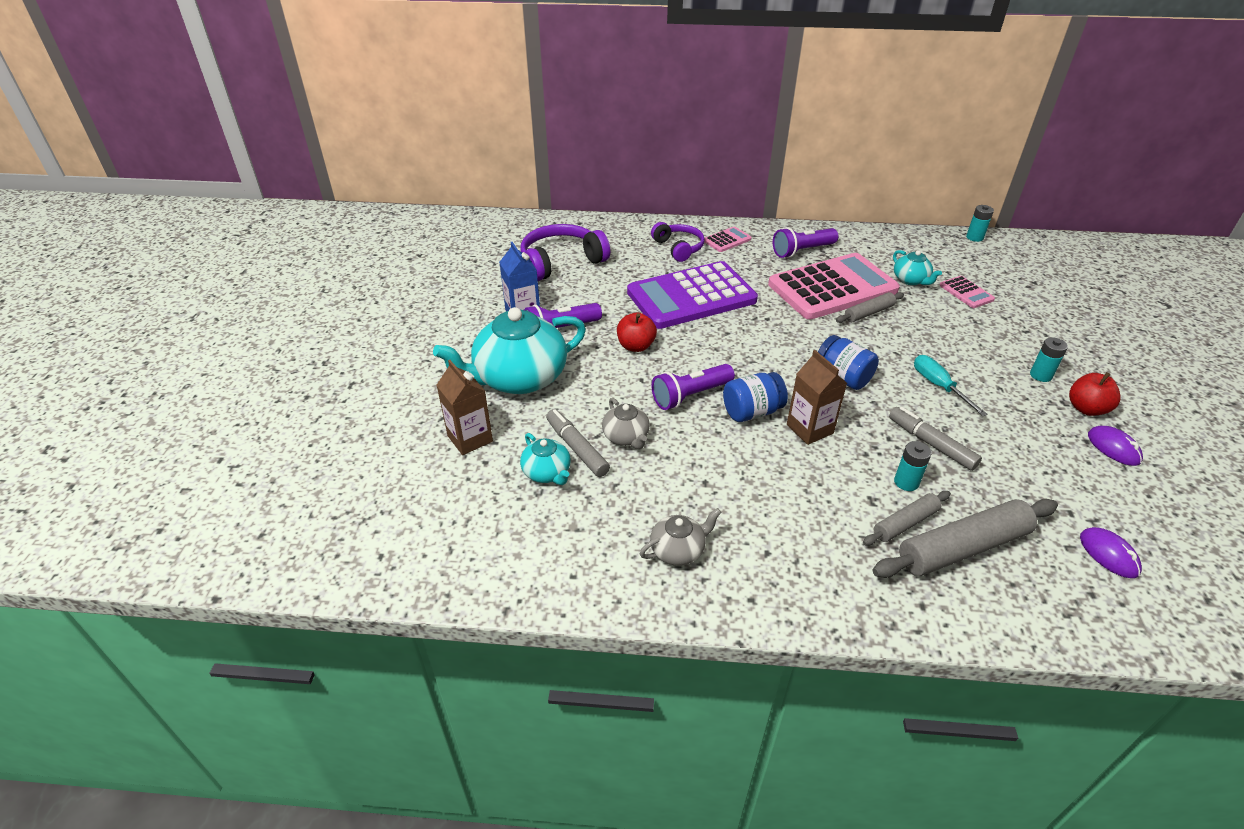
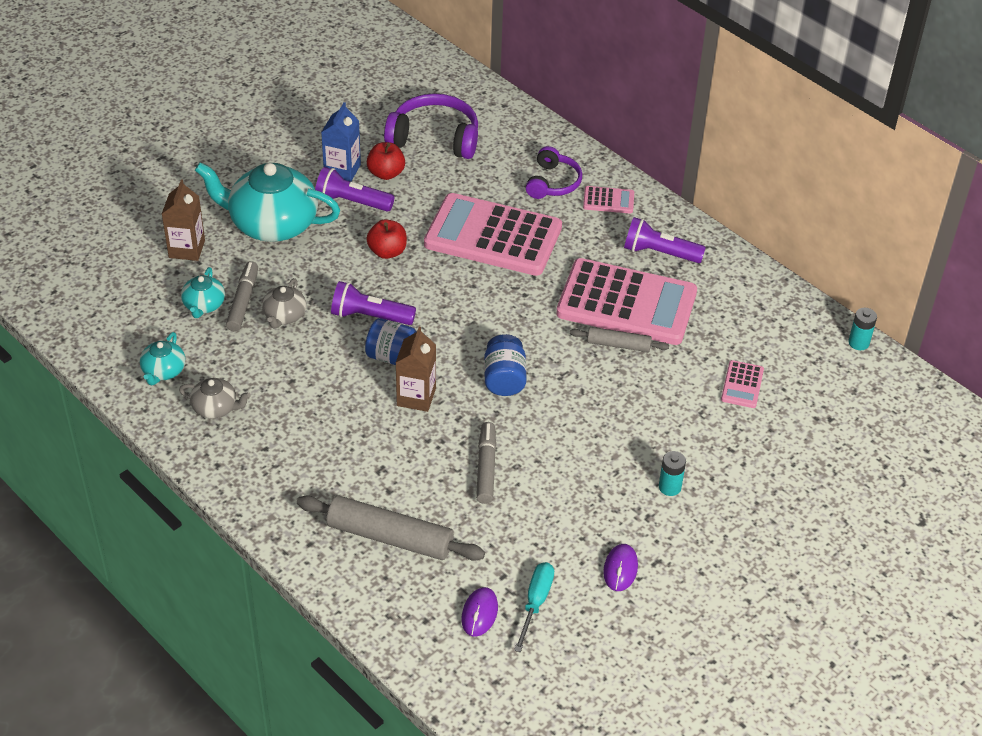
camera: 40 degrees right, 5 degrees up
purple calculator [627,261,758,329] -> pink calculator [424,193,562,276]
grey rolling pin [863,491,951,546] -> none
turquoise teapot [893,250,942,285] -> turquoise teapot moved to [140,332,185,385]
turquoise battery [894,441,932,491] -> none
turquoise screwdriver [914,355,988,416] -> turquoise screwdriver moved to [514,562,554,652]
red apple [1069,372,1121,416] -> red apple moved to [367,142,405,180]

